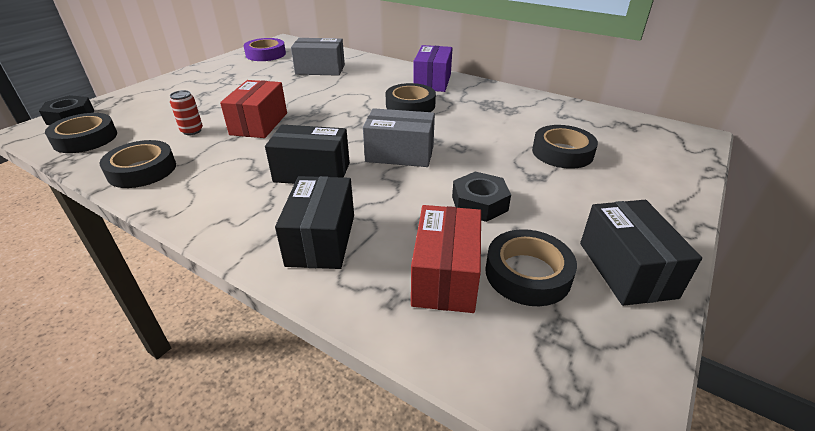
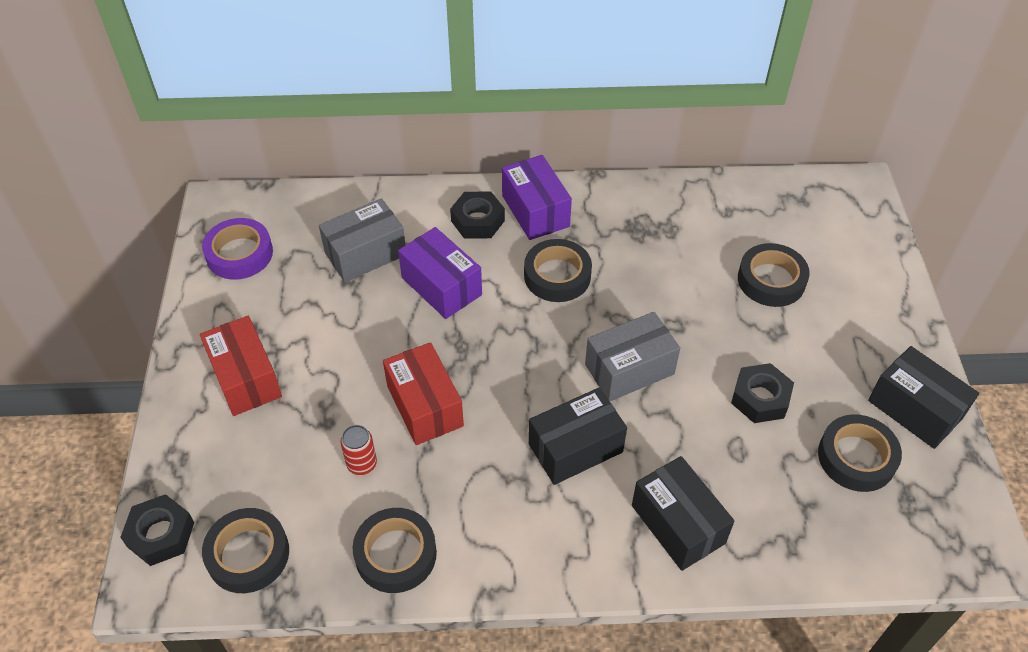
camera: 35 degrees left, 15 degrees up
red box [411,205,481,313] -> red box moved to [200,316,282,416]
none -> purple box [398,227,482,319]
none -> black nut [450,192,505,239]

